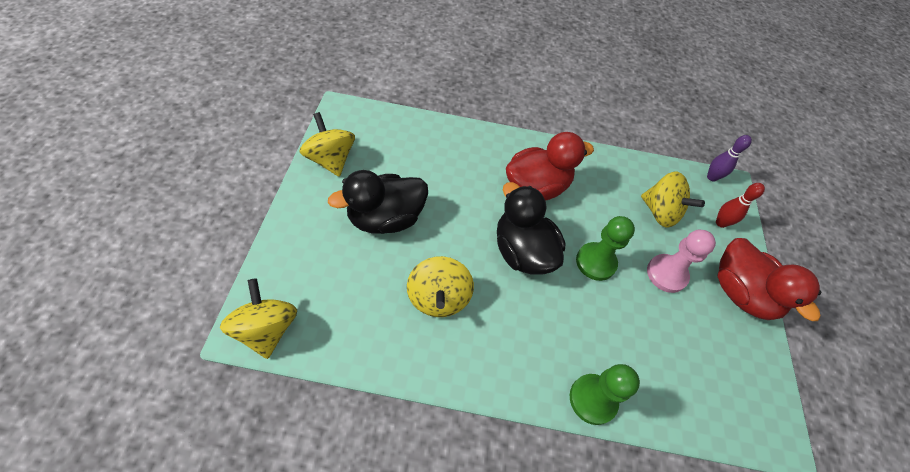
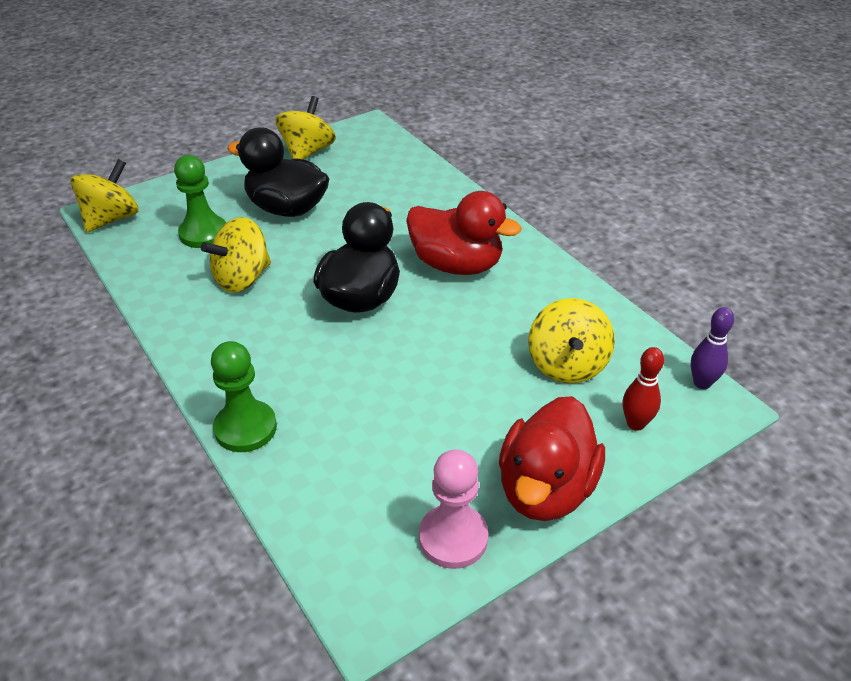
camera: 55 degrees right, 15 degrees down
green pawn [576,216,635,281] -> green pawn moved to [174,155,226,248]
pink pawn [647,229,716,293] -> pink pawn moved to [419,449,488,569]

